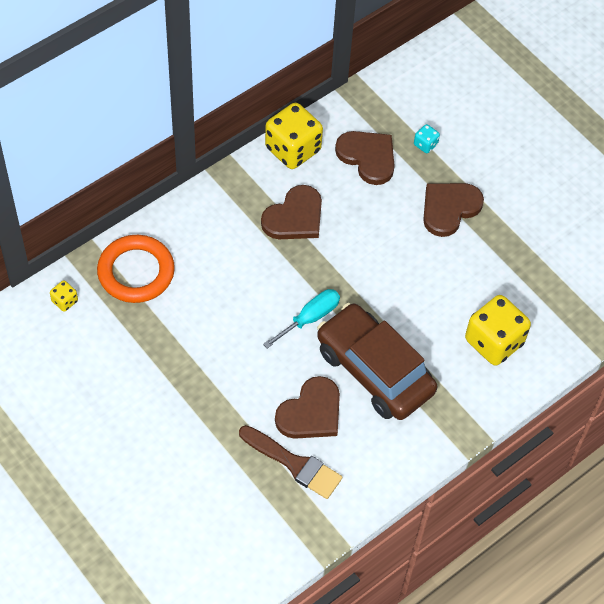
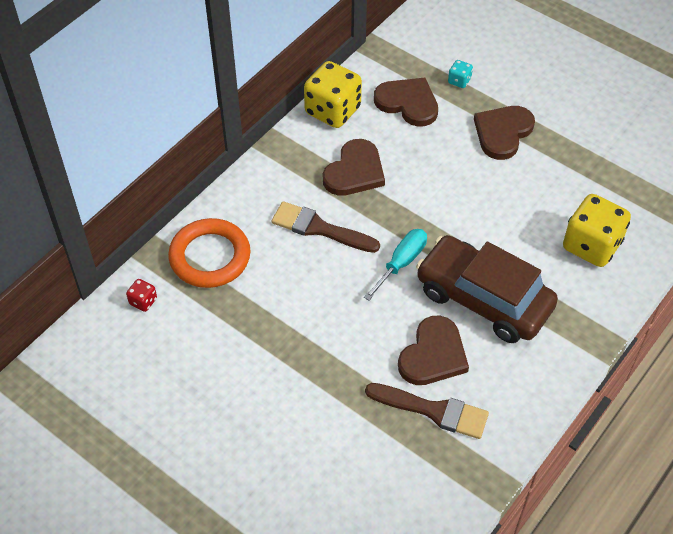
camera: 10 degrees left, 5 degrees down
yellow dice [50,281,78,312] -> red dice [126,279,157,312]
none -> brown brush [271,201,380,253]

